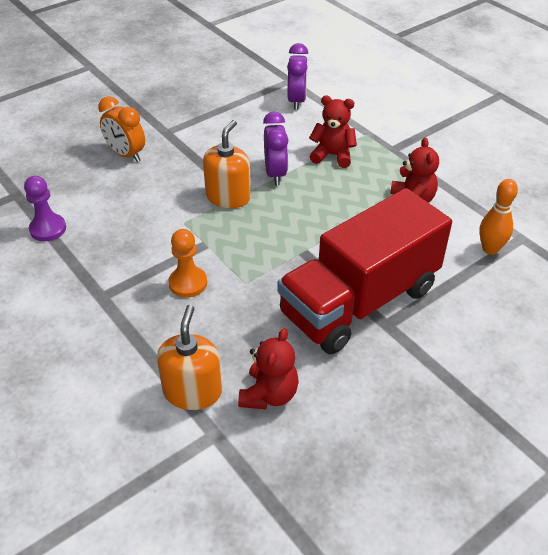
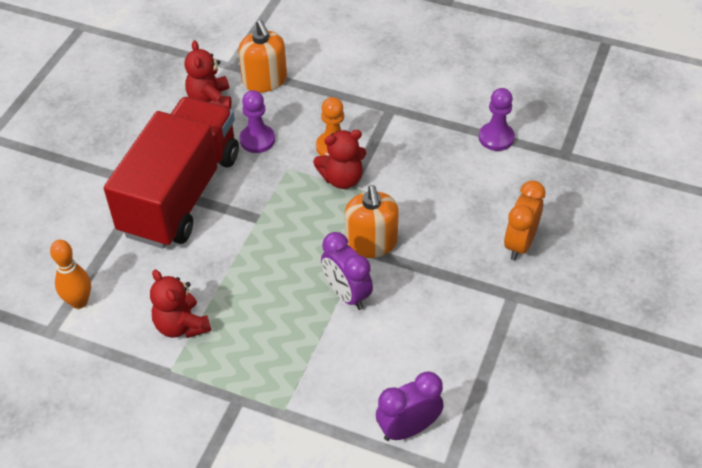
camera: 150 degrees right, 5 degrees up
orange clock [98,96,145,162] -> orange clock turned 75 degrees counterclockwise [504,181,545,260]
purple clock [287,43,308,110] -> purple clock turned 90 degrees clockwise [376,371,444,441]
red teddy bear [309,96,357,168] -> red teddy bear moved to [313,130,366,189]
none -> purple pawn [239,90,275,153]

